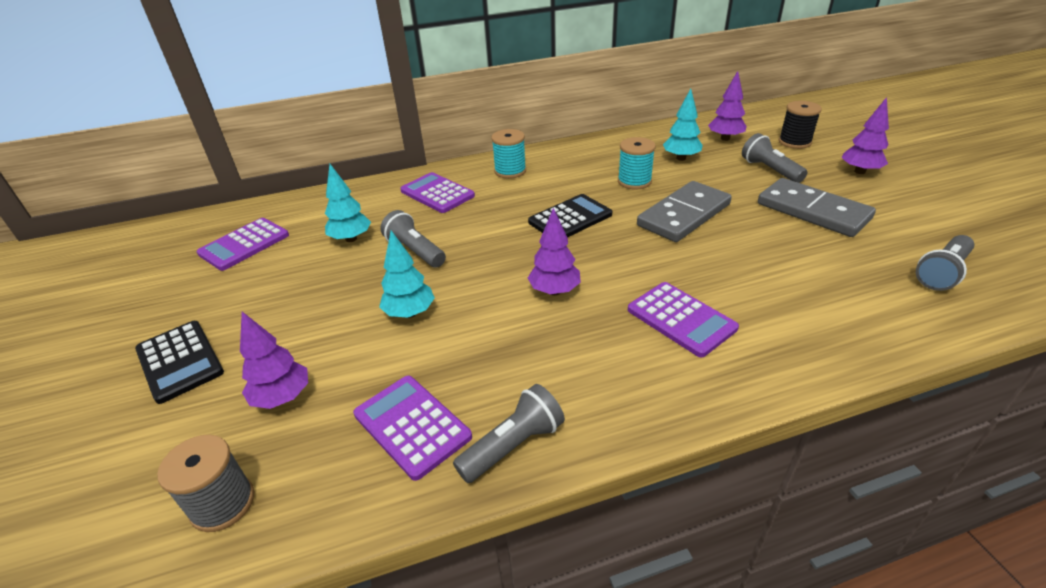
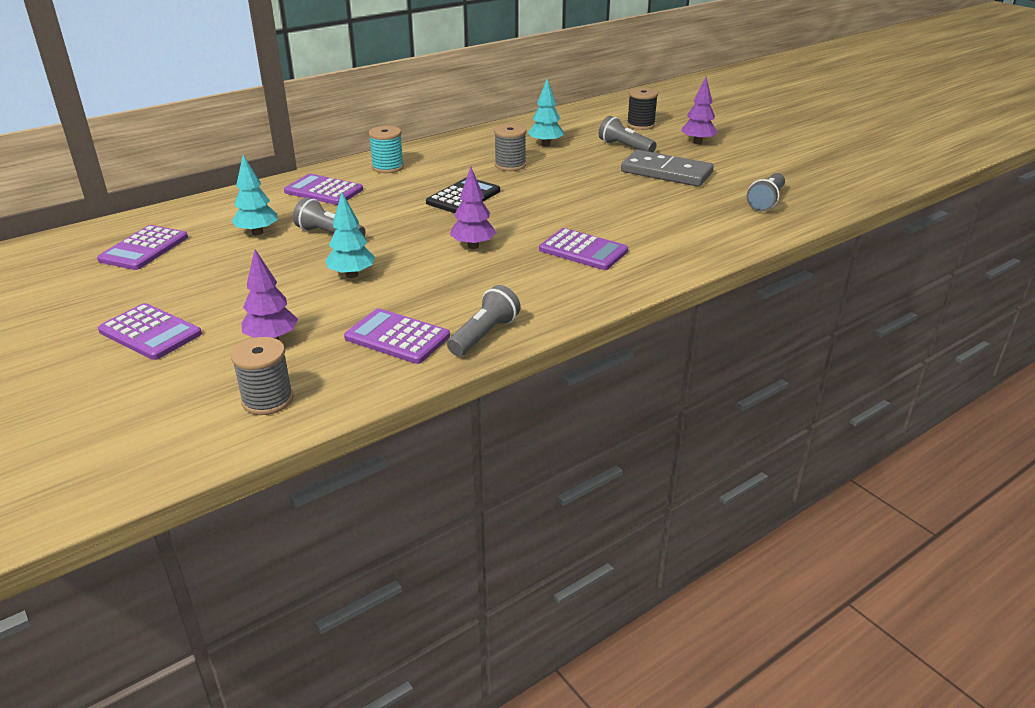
camera: 20 degrees left, 5 degrees down
black calculator [135,321,224,404] -> purple calculator [98,303,202,360]
turquoise spool [618,137,656,189] -> grey spool [494,124,526,171]
grey domino [637,181,732,242] -> none
purple tree [708,71,747,141] -> none

